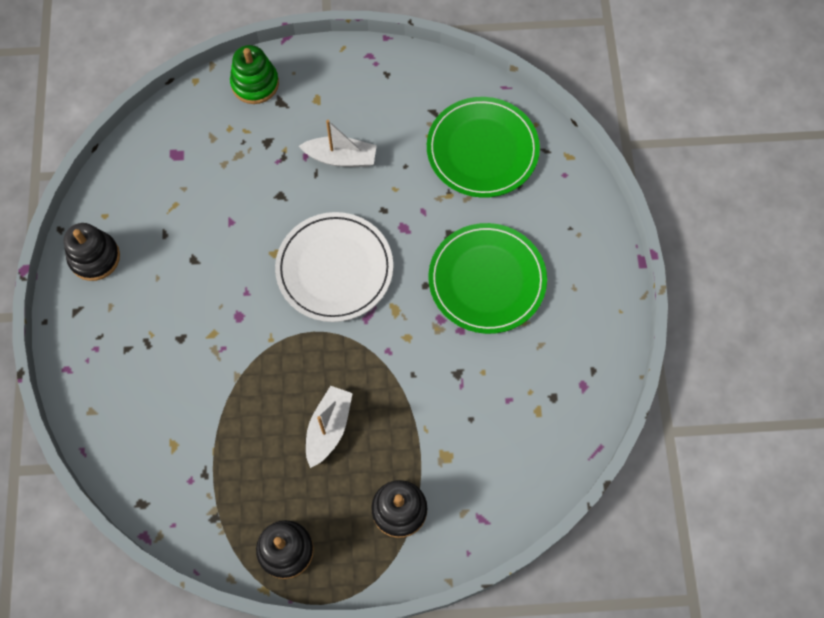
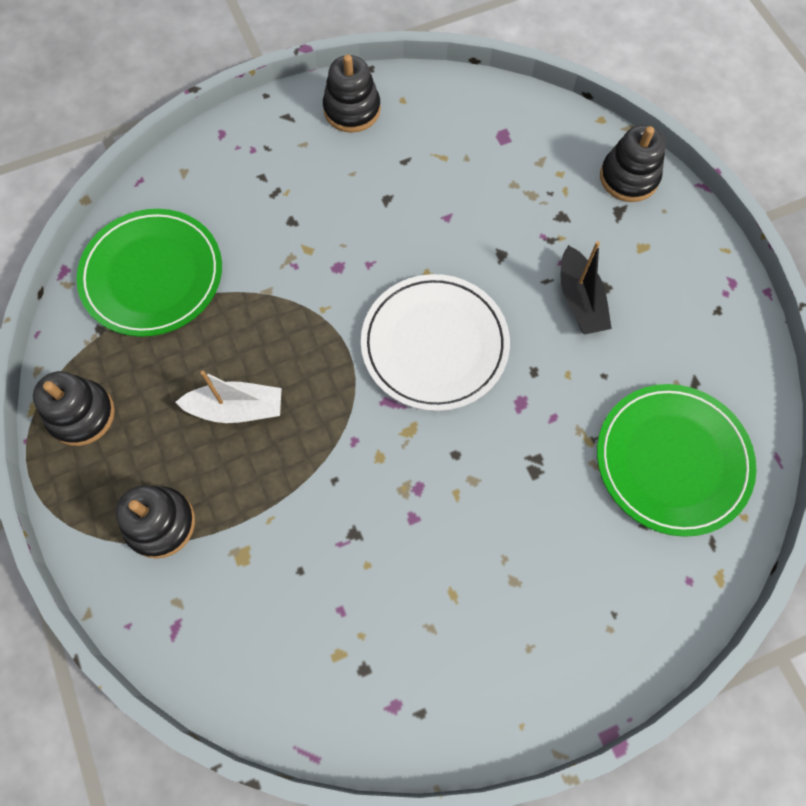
camera: 70 degrees right, 0 degrees up
green stacking toy [230,45,279,104] -> black stacking toy [600,125,666,202]
white boat [299,120,377,167] -> black boat [560,241,612,335]
green plate [428,223,547,334] -> green plate moved to [76,209,222,337]

